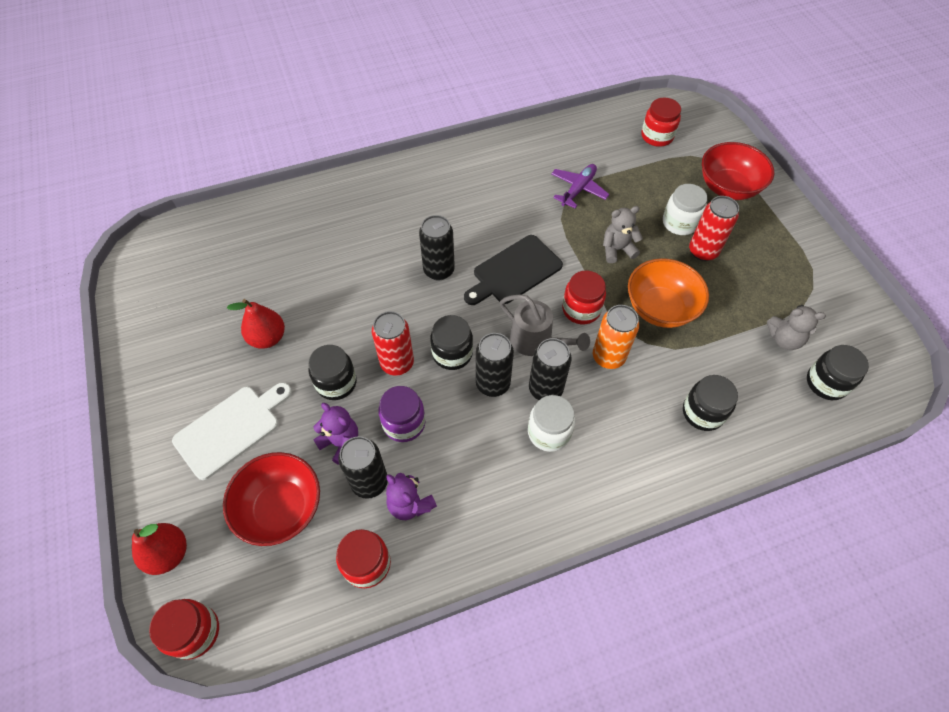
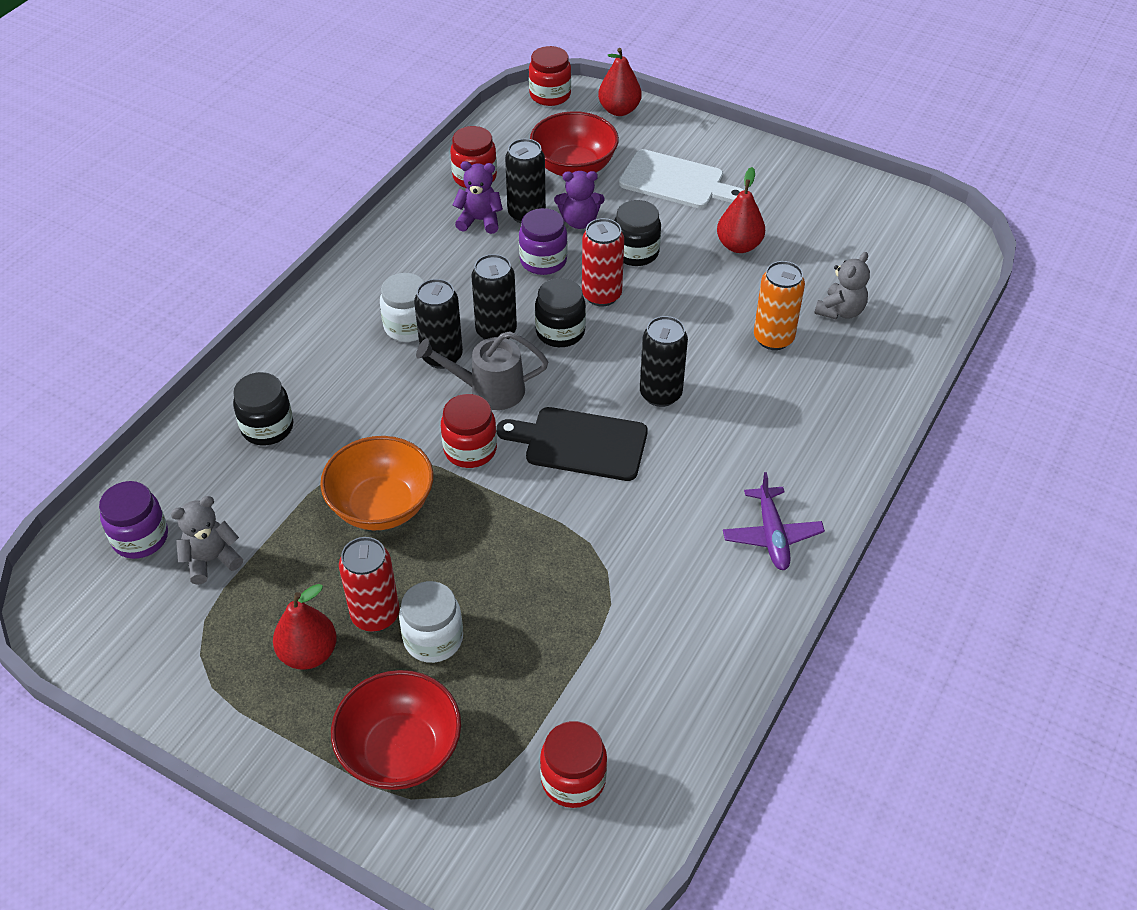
camera: 140 degrees right, 10 degrees down
white cutting board [172,383,292,480] -> white cutting board turned 75 degrees counterclockwise [619,149,744,209]
black cutting board [464,235,563,305] -> black cutting board turned 90 degrees counterclockwise [496,407,648,481]
purple plane [551,164,610,208] -> purple plane moved to [723,472,825,570]
orange can [593,305,639,369] -> orange can moved to [754,261,805,350]
grey teddy bear [603,206,643,263] -> grey teddy bear moved to [814,252,870,319]
black jar [807,345,869,400] -> purple jar [99,481,168,559]
none -> red pear [273,584,337,669]

